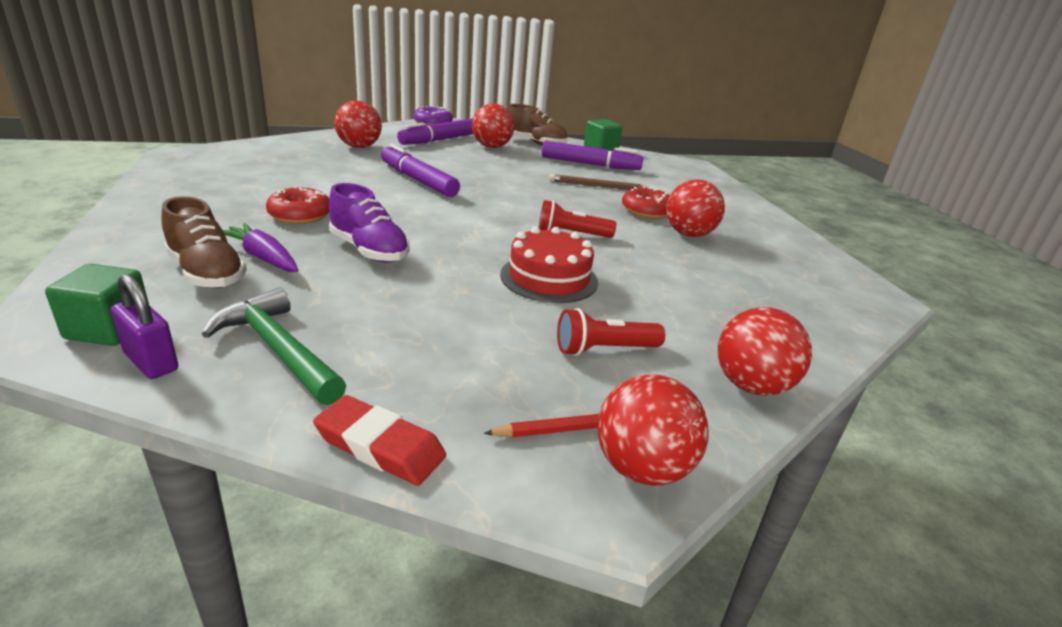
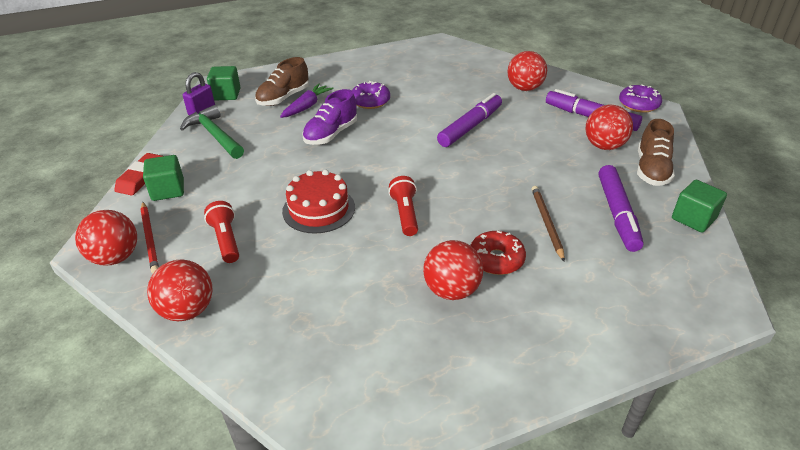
camera: 85 degrees right, 10 degrees up
green hammer [202,288,346,405] -> green hammer turned 75 degrees counterclockwise [180,105,244,159]
red donut [266,186,329,224] -> purple donut [352,81,390,109]
none -> green cube [143,155,184,201]

